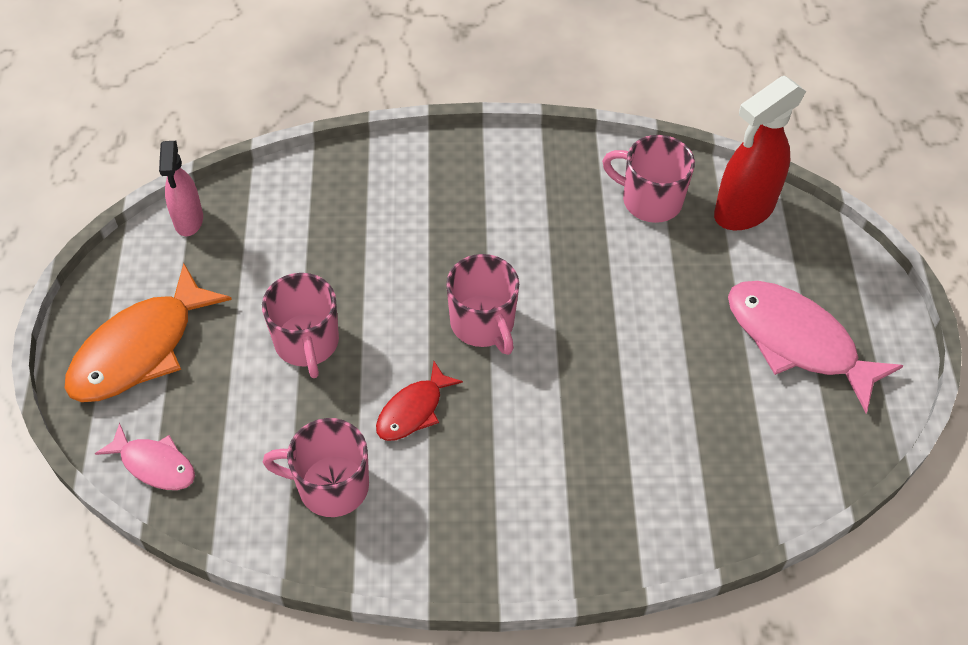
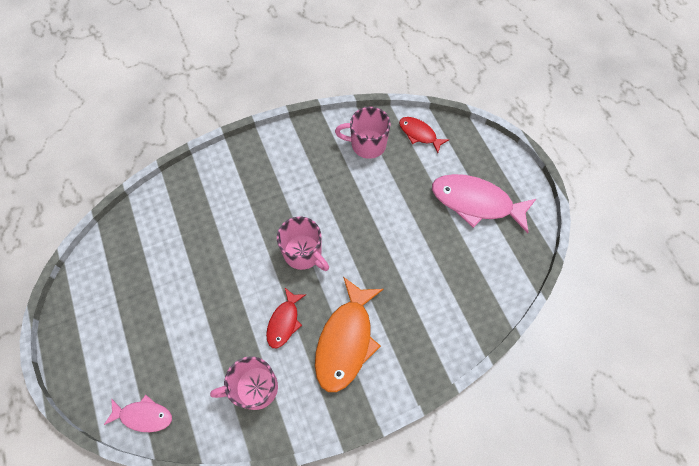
camera: 20 degrees left, 10 degrees up
orange fish [65,263,232,402] -> orange fish moved to [315,277,384,392]
pink spray bottle [159,141,203,236] -> none
pink mug [262,273,339,378] -> none
red spray bottle [714,76,806,230] -> red fish [399,117,449,153]

